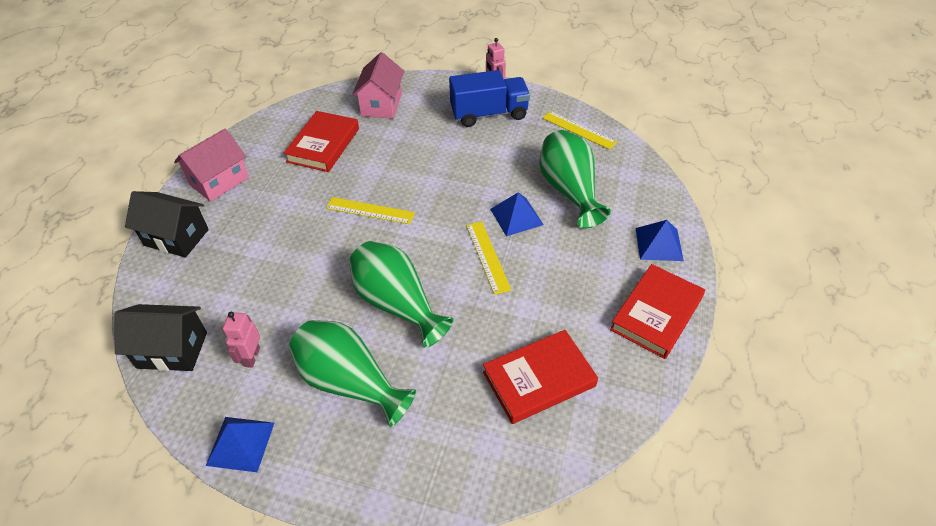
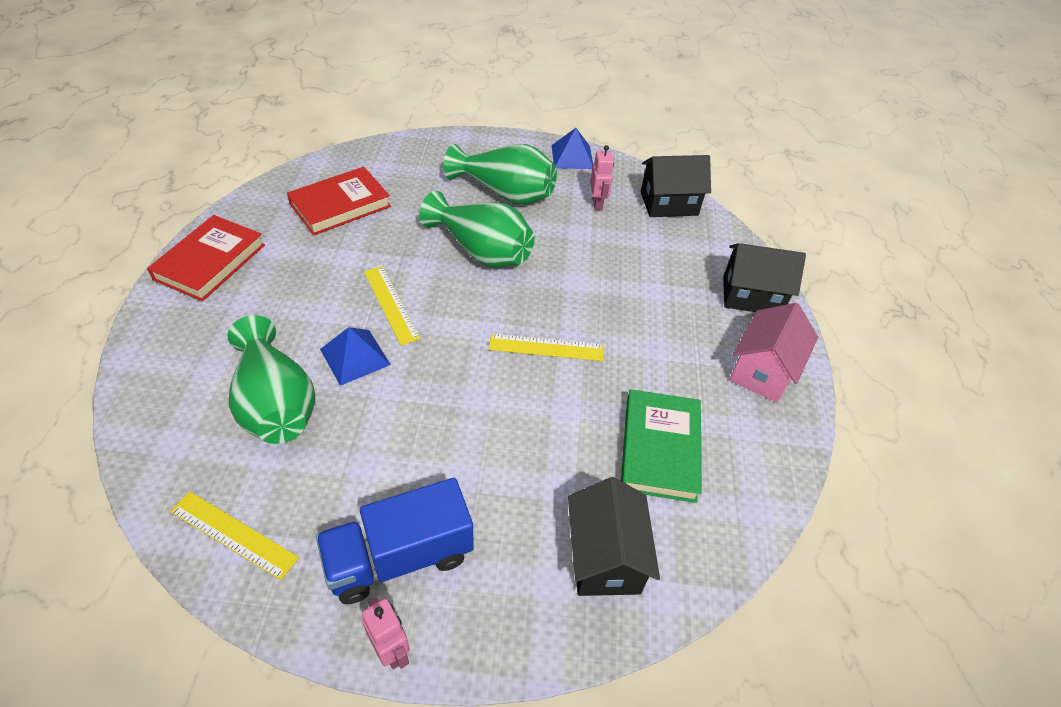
camera: 165 degrees right, 0 degrees up
red book [283,111,359,172] -> green book [621,389,702,503]
pink house [352,52,404,119] -> black house [568,477,660,596]
blue pyramid [636,220,684,261] -> none

